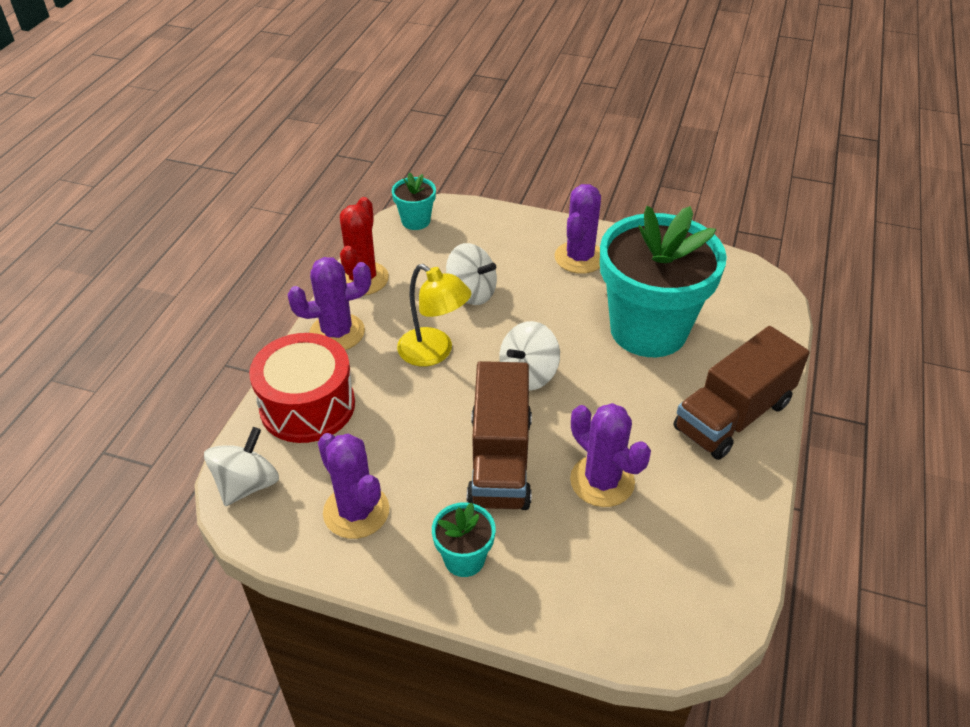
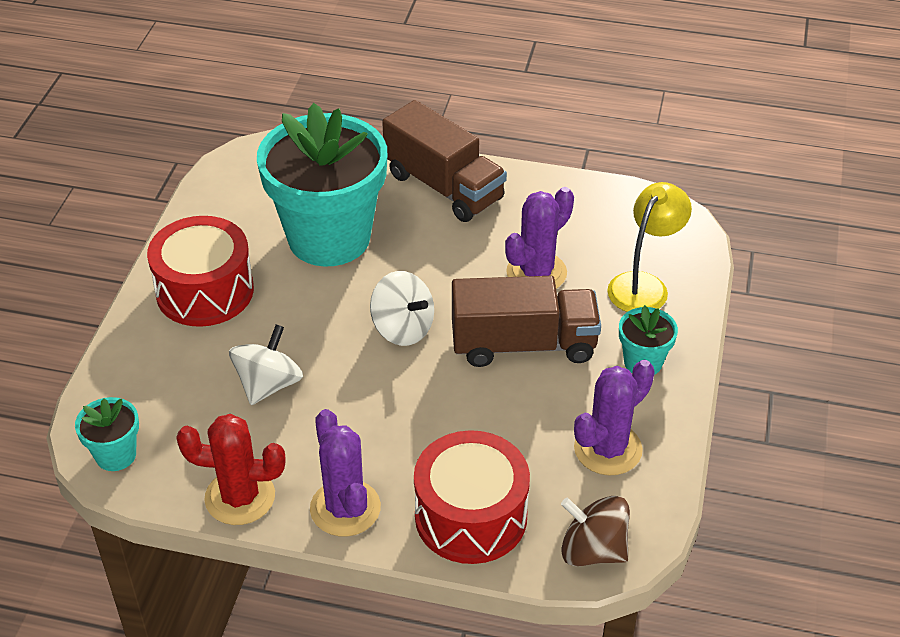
camera: 95 degrees left, 0 degrees up
white spinning top [204,427,279,506] -> brown spinning top [561,496,630,566]
yellow lamp [397,264,471,366] -> yellow lamp moved to [607,182,692,312]
purple cactus [555,184,601,274] -> red drum [147,216,254,327]

